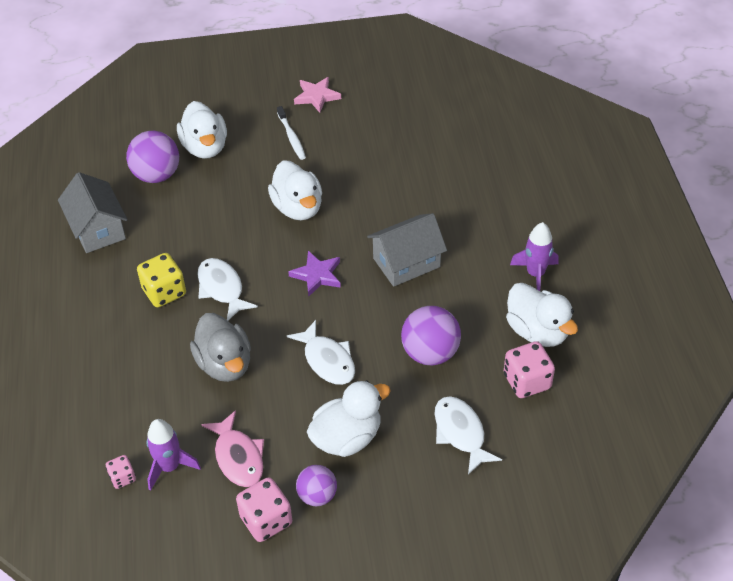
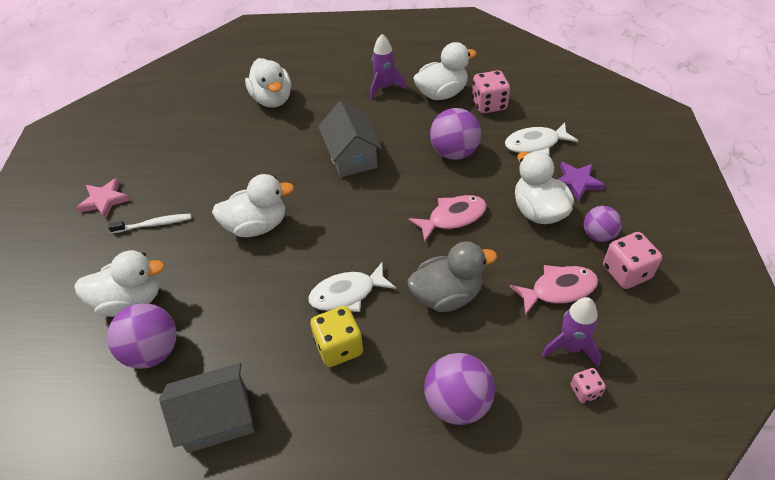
camera: 80 degrees left, 0 degrees up
white fish [287,320,355,385] -> pink fish [409,195,487,242]
purple star [288,251,341,297] -> purple star moved to [557,162,606,202]
none -> white duck [245,58,291,108]
none -> purple ball [424,353,495,425]

